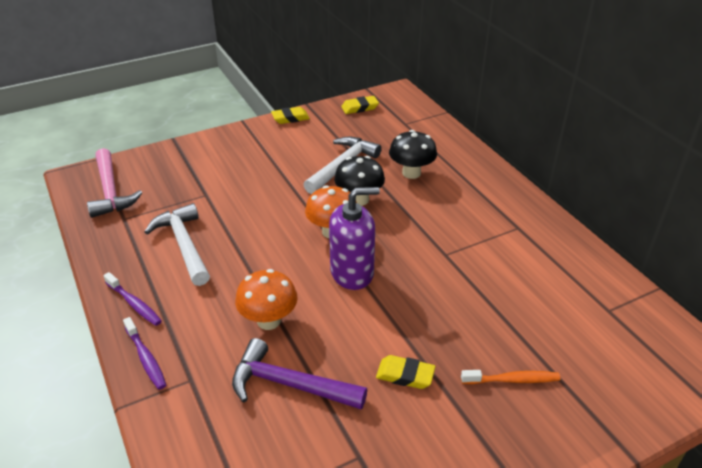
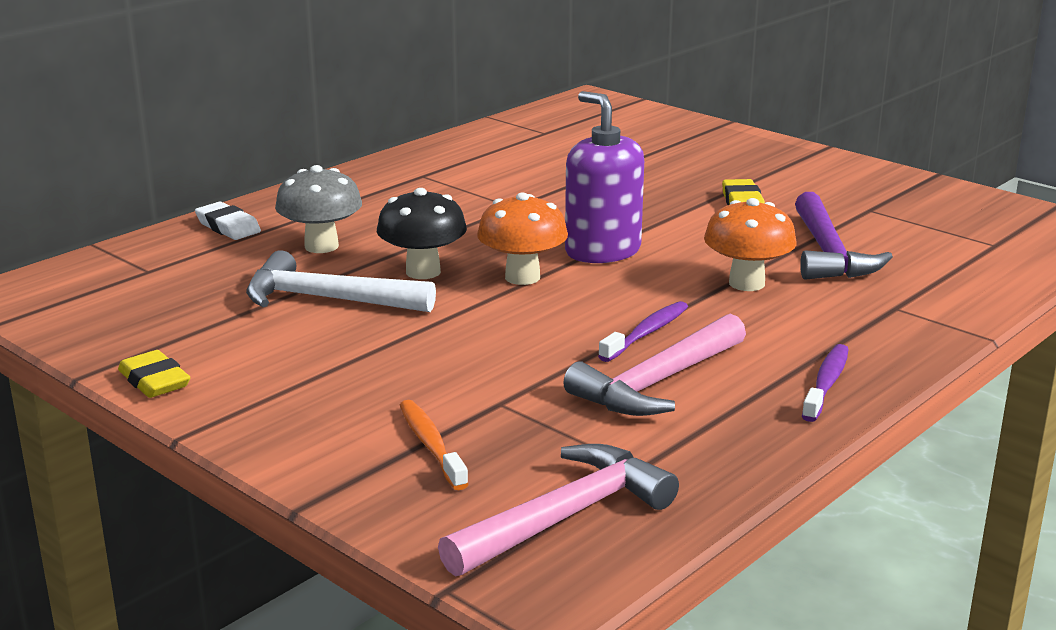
camera: 110 degrees left, 15 degrees down
purple toothbrush [123,317,166,390] -> purple toothbrush moved to [598,301,688,362]
white hammer [145,203,210,286] -> pink hammer [563,314,746,416]
yellow eraser [341,96,379,114] -> none
black mushroom [389,130,437,179] -> grey mushroom [275,165,362,253]
orange toothbrush [461,370,560,384] -> orange toothbrush moved to [400,400,469,490]
none -> white eraser [195,202,261,240]

